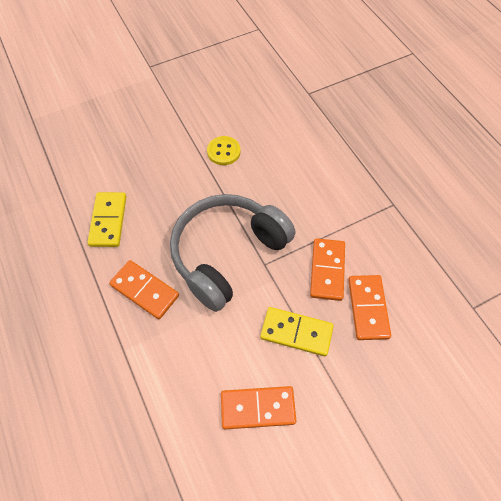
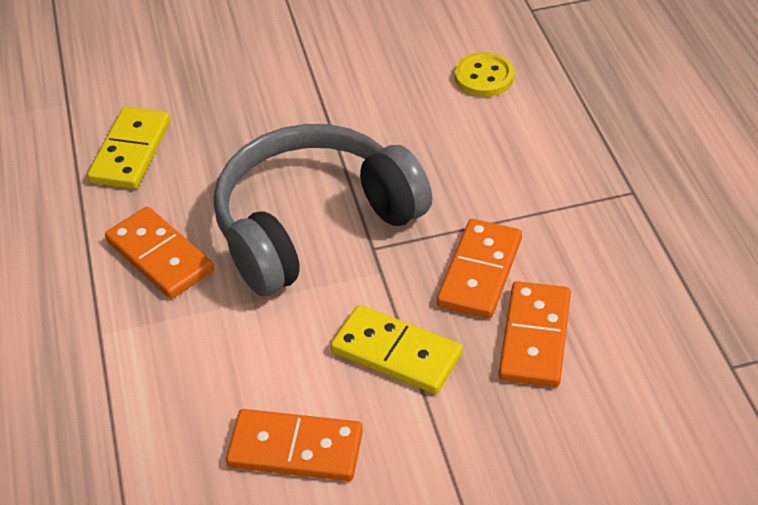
camera: 15 degrees right, 15 degrees down
yellow button [207,136,240,165] -> yellow button moved to [455,52,514,97]

